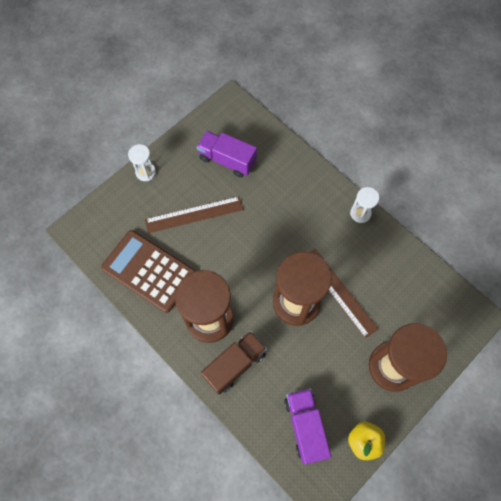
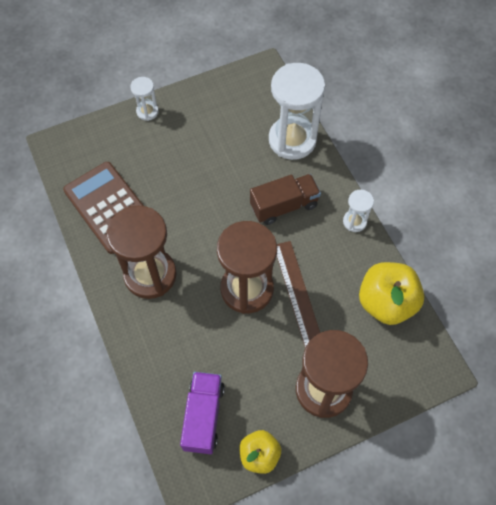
camera: 20 degrees right, 5 degrees down
brown ruler [145,196,243,233] -> none
purple truck [197,131,257,177] -> none
brown truck [201,331,267,395] -> brown truck moved to [250,174,321,225]
none -> white hourglass [269,63,325,160]
none -> yellow apple [359,262,424,325]

